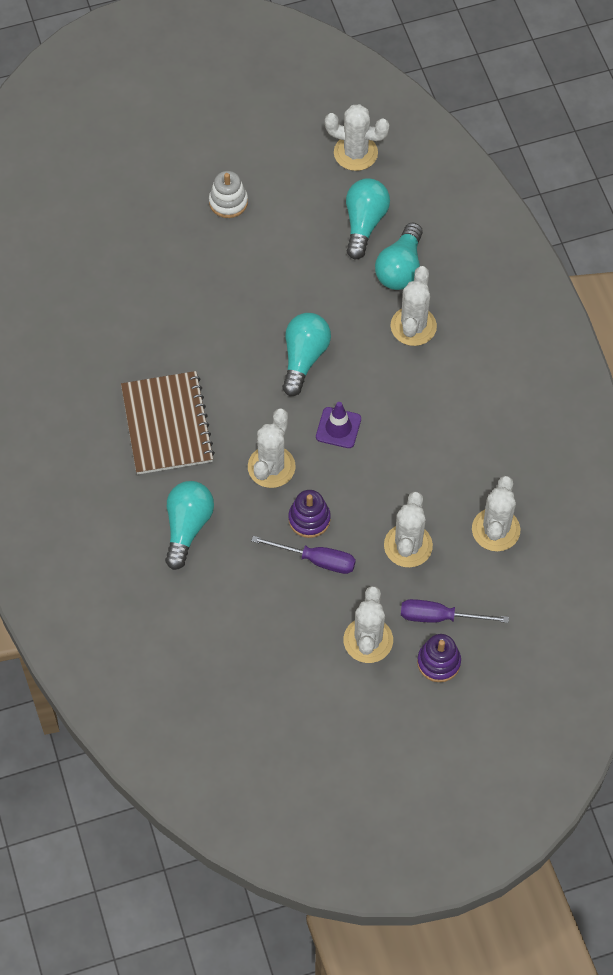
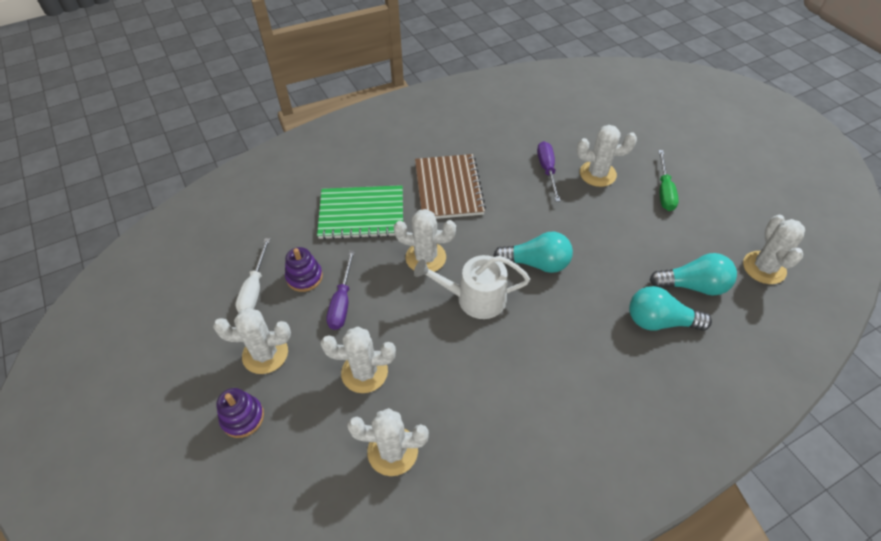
camera: 80 degrees right, 10 degrees down
brown notebook [121,371,215,474] -> brown notebook turned 75 degrees counterclockwise [415,154,486,219]
turquoise light bulb [165,481,214,570] -> green notebook [317,185,403,240]
white stacking toy [209,171,248,218] -> green screwdriver [658,150,679,211]
purple stacking toy [288,490,331,538] -> purple stacking toy moved to [285,247,323,292]
purple traffic cone [316,402,361,448] -> white watering can [414,255,530,319]
white cactus [390,266,437,346] -> white cactus moved to [577,125,637,187]
purple screwdriver [401,599,509,623] -> purple screwdriver moved to [537,141,561,202]
none -> white screwdriver [235,238,270,313]

